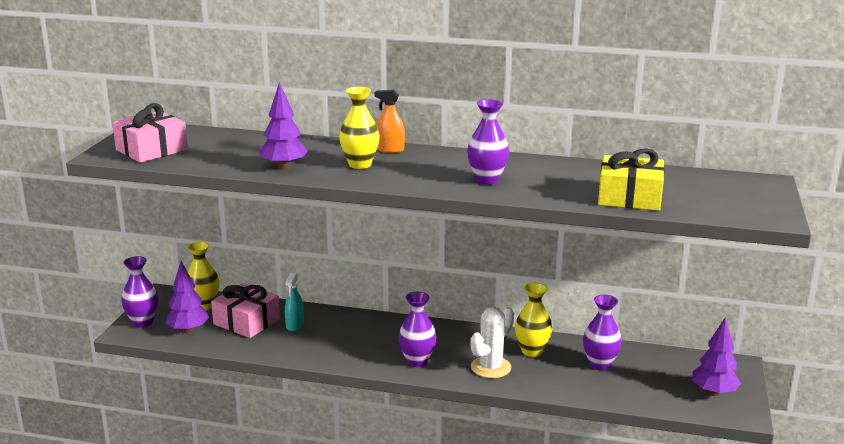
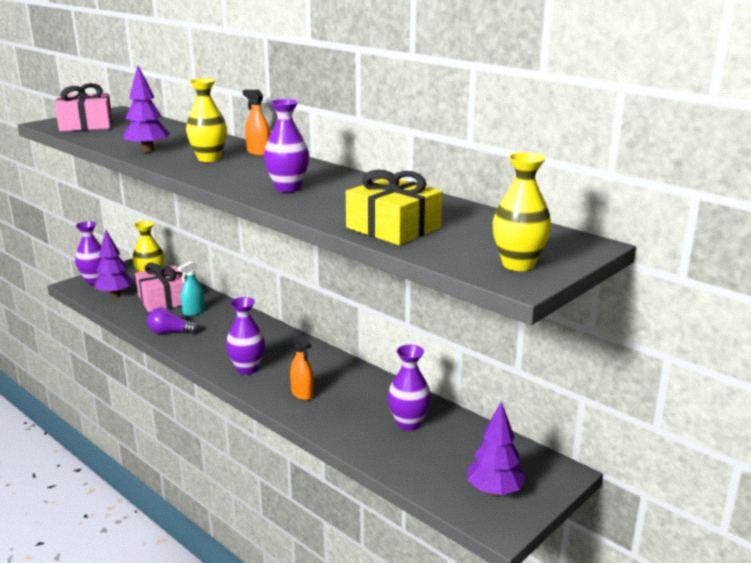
camera: 30 degrees right, 0 degrees up
white cactus [470,306,514,378] -> orange spray bottle [290,334,314,400]
yellow vase [515,283,552,357] -> yellow vase moved to [493,152,551,271]
none -> purple light bulb [147,307,199,334]

